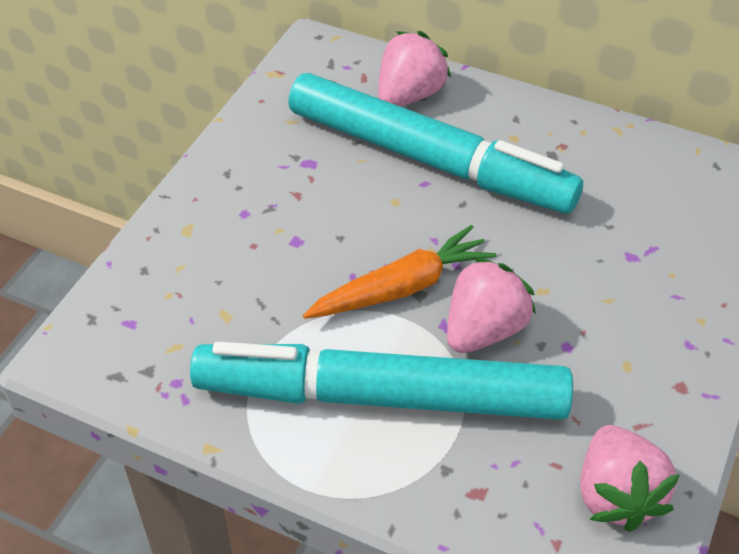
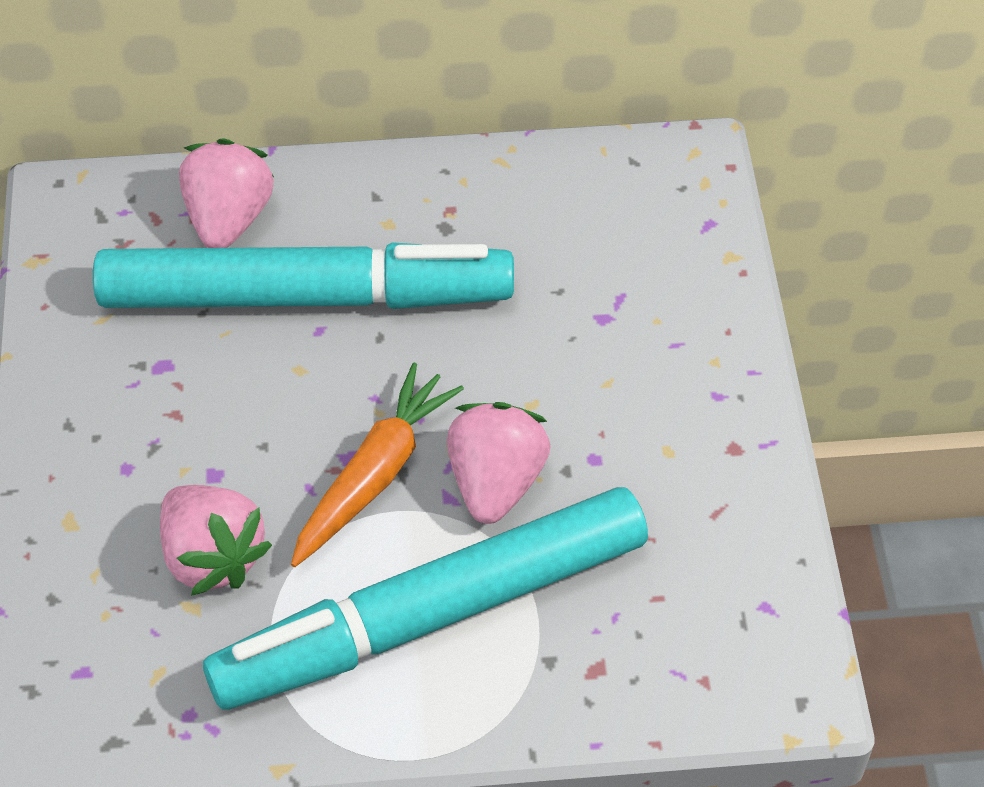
camera: 30 degrees left, 5 degrees up
pink strawberry [580,425,680,532] -> pink strawberry moved to [160,485,272,596]

